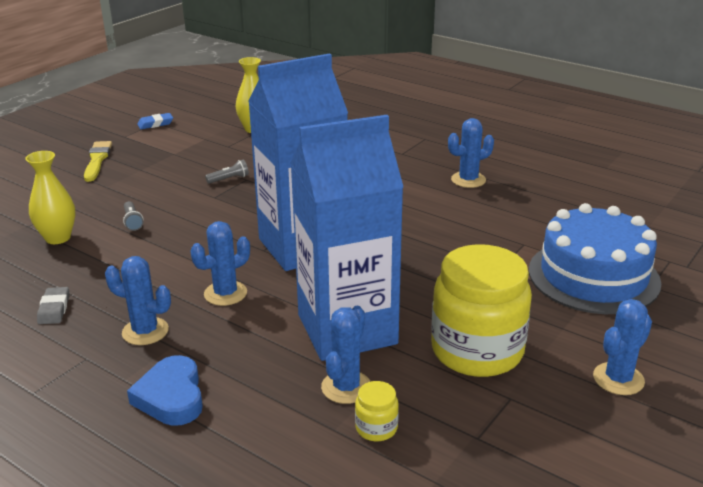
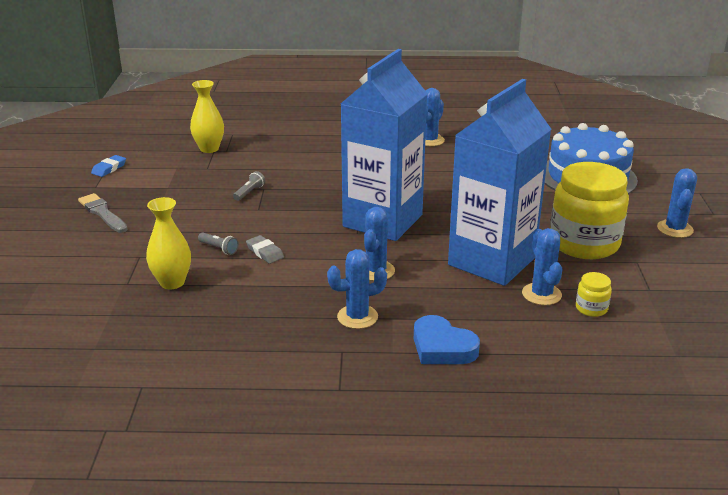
camera: 35 degrees left, 0 degrees up
grey eraser [37,287,69,324] -> grey eraser moved to [246,235,284,264]
yellow brush [84,141,112,182] -> grey brush [78,193,128,233]

